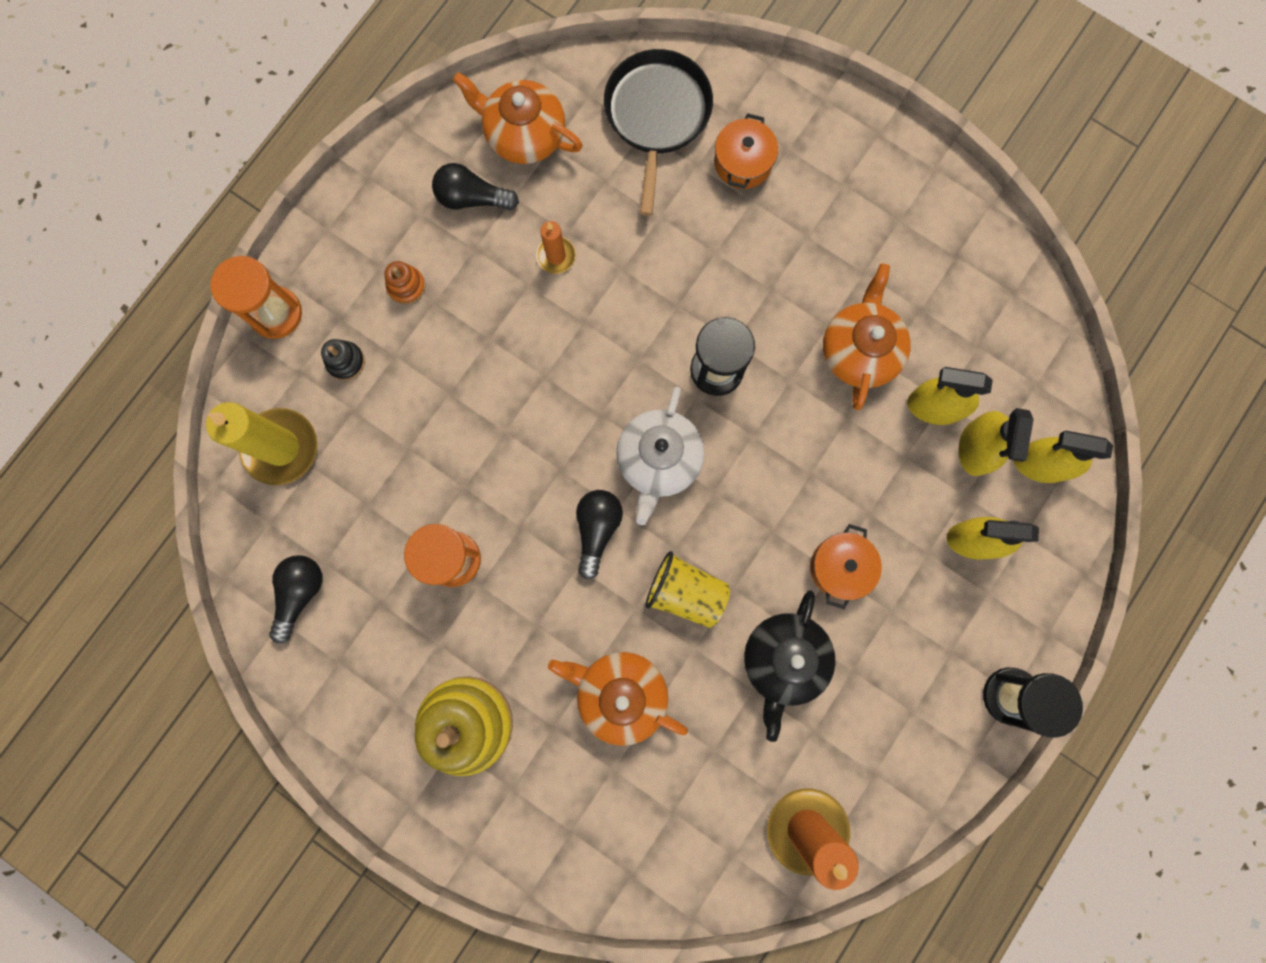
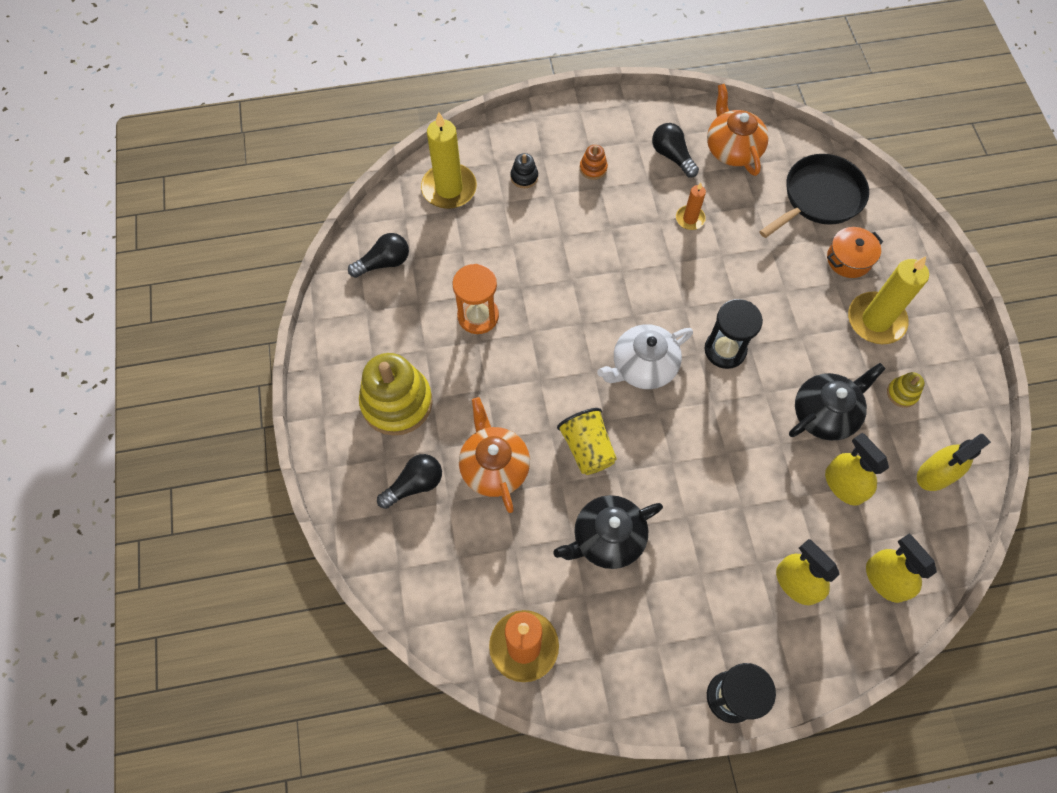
camera: 45 degrees right, 15 degrees down
orange hourglass [211,256,302,339] -> none
black light bulb [576,490,623,580] -> black light bulb moved to [377,454,442,509]
orange pot [810,524,882,609] -> none
orange teapot [823,263,911,410] -> black teapot [789,363,886,441]
yellow spray bottle [958,408,1034,476] -> yellow spray bottle moved to [917,434,991,491]
none -> yellow candle [848,256,929,344]
none -> yellow stacking toy [887,372,925,408]

